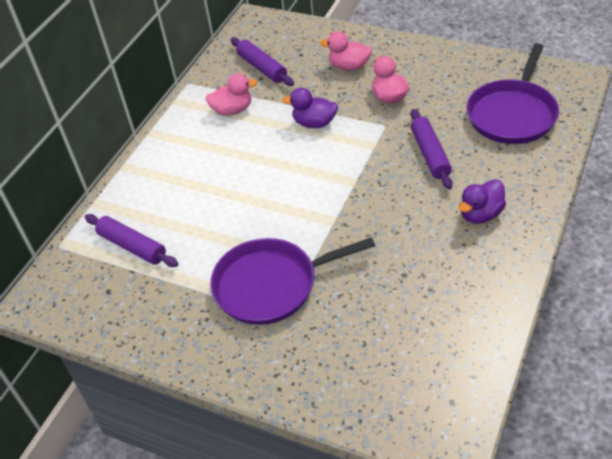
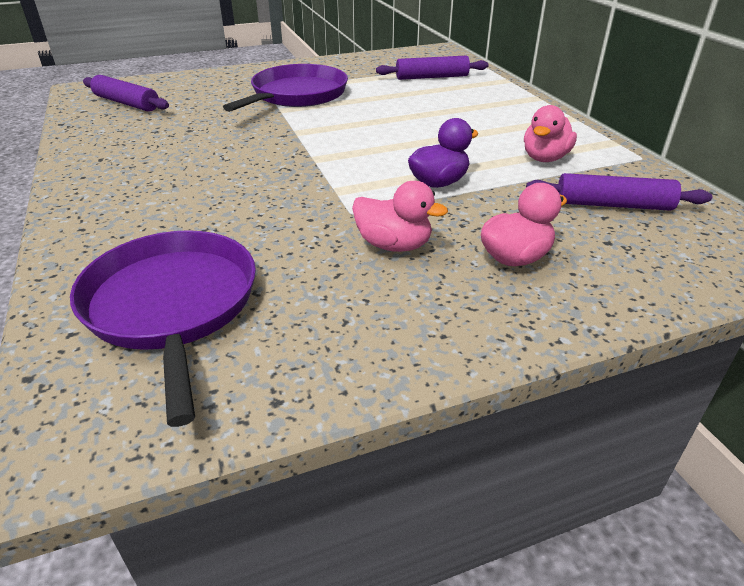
camera: 130 degrees right, 10 degrees down
purple rolling pin [411,109,453,189] -> purple rolling pin moved to [83,75,169,112]
purple duck [459,179,506,224] -> none

